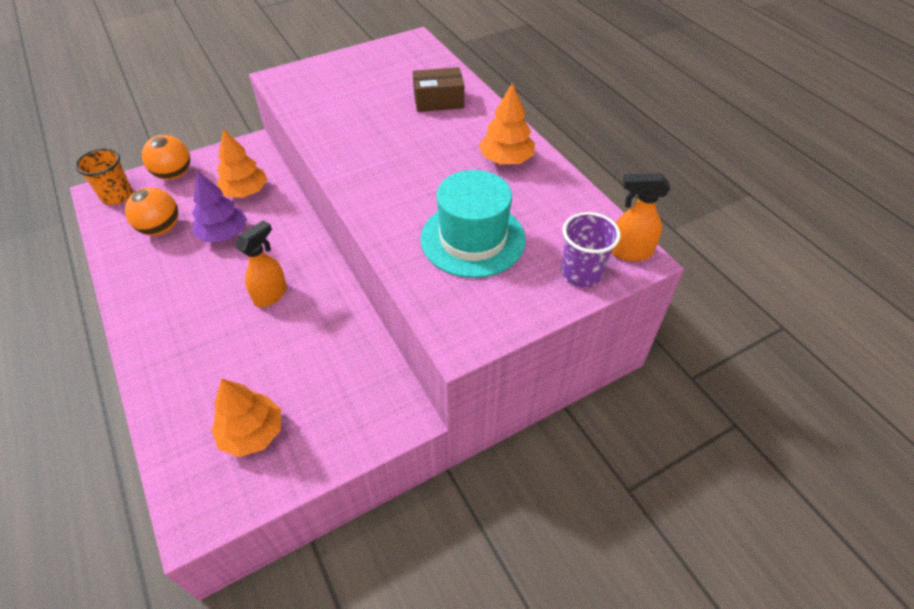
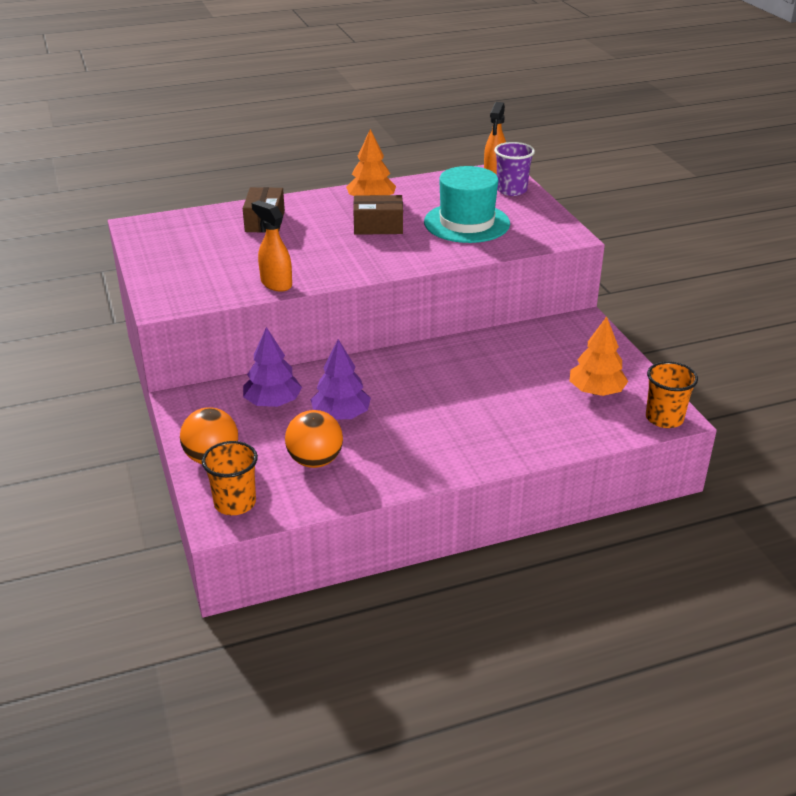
camera: 80 degrees left, 15 degrees down
orange tree [217,129,267,198] -> purple tree [243,327,302,407]
orange spray bottle [235,220,287,307] -> orange spray bottle moved to [252,200,292,292]
none -> brown box [353,195,403,235]
none -> orange cup [646,361,698,428]

